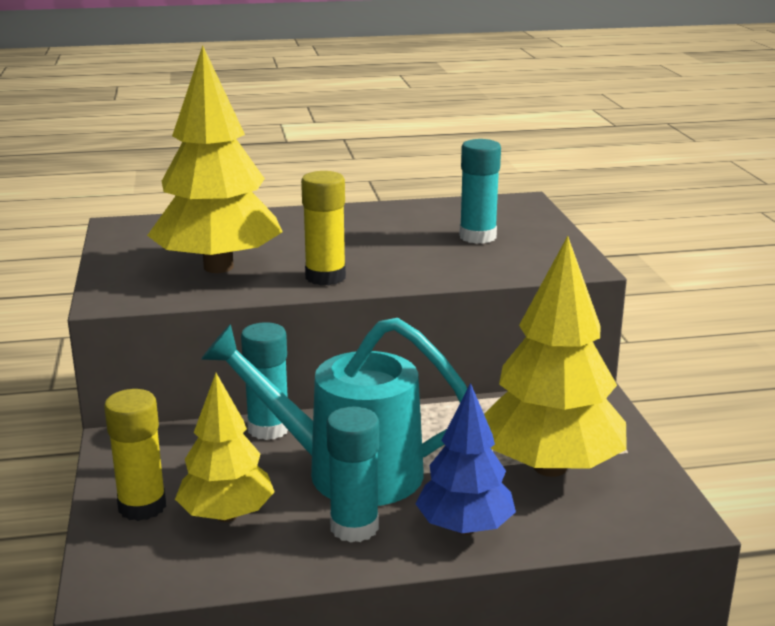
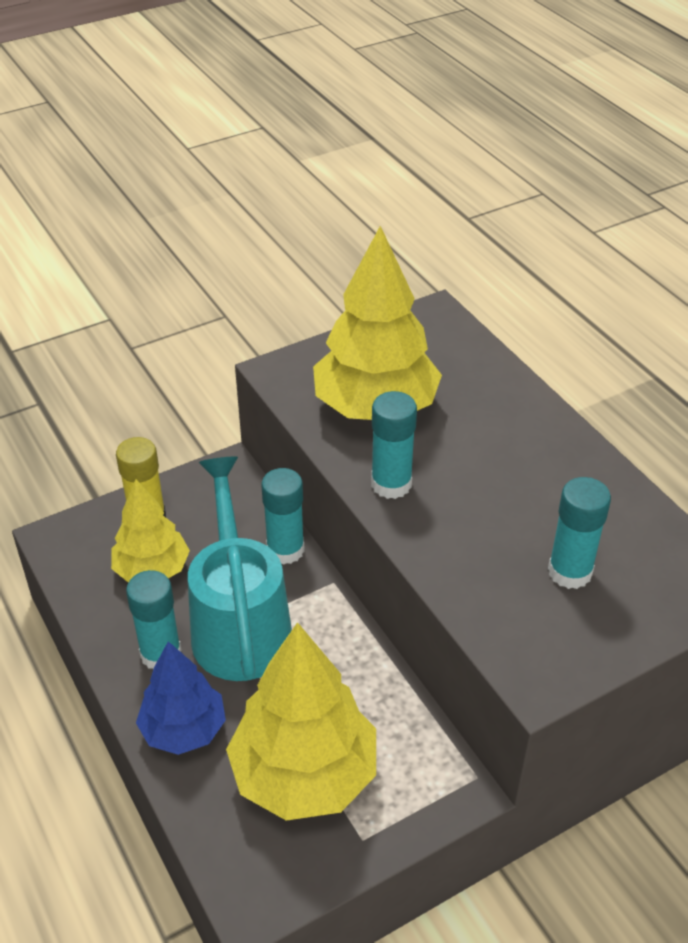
camera: 70 degrees right, 20 degrees up
yellow glue stick [301,171,346,285] -> turquoise glue stick [371,391,417,499]

